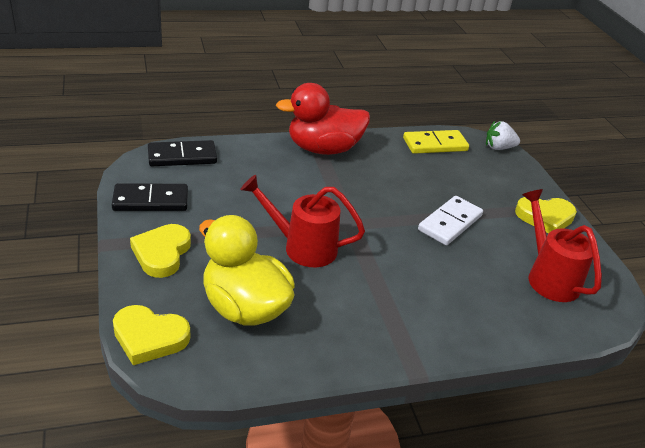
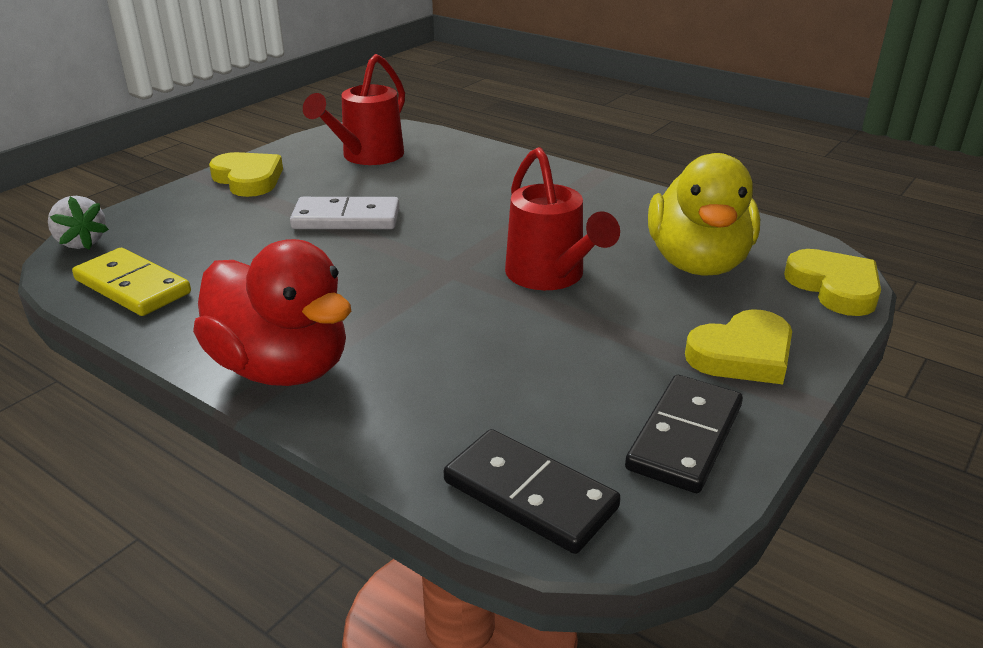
camera: 125 degrees left, 5 degrees down
black domino [112,183,188,211] -> black domino turned 75 degrees clockwise [625,375,743,493]

